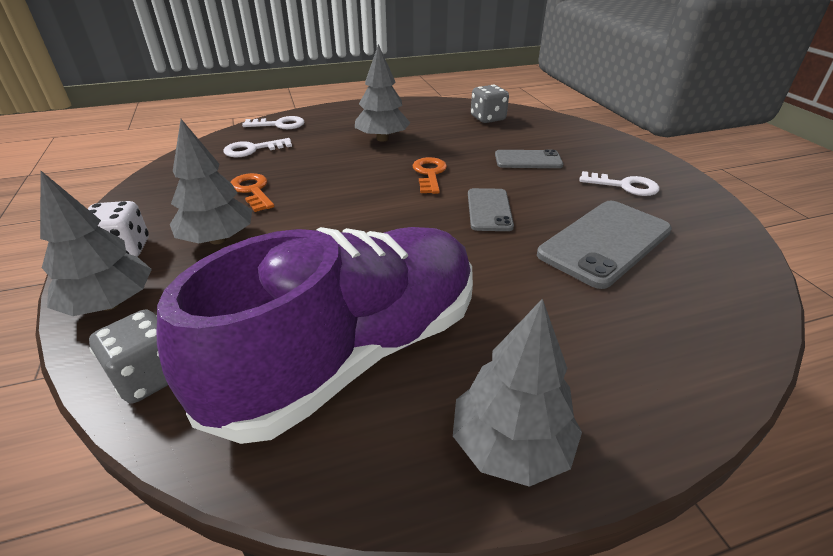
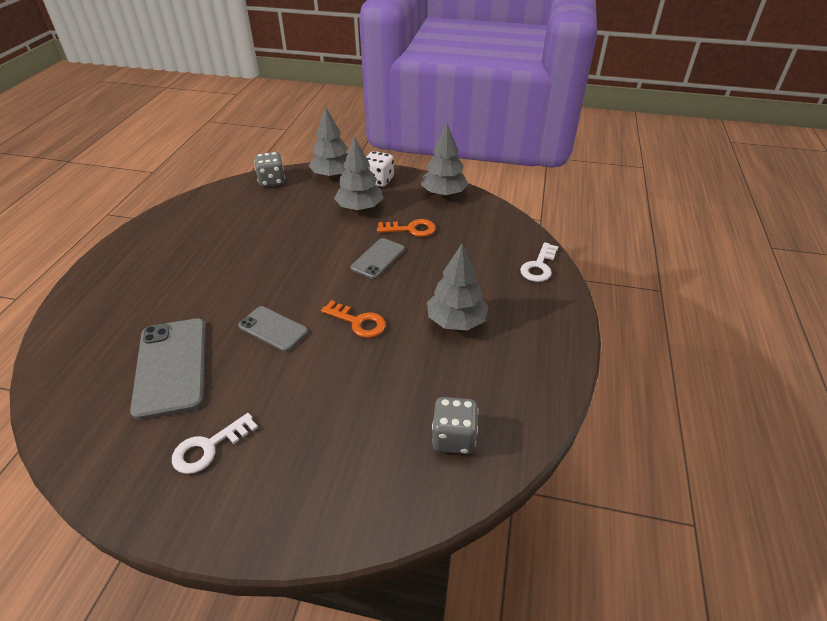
camera: 120 degrees right, 5 degrees up
purple shoe [157,227,473,444] -> none
white key [223,138,292,157] -> none
grey tree [453,298,582,487] -> grey tree moved to [421,124,468,197]
grey phone [495,150,563,168] -> grey phone moved to [351,238,405,279]

